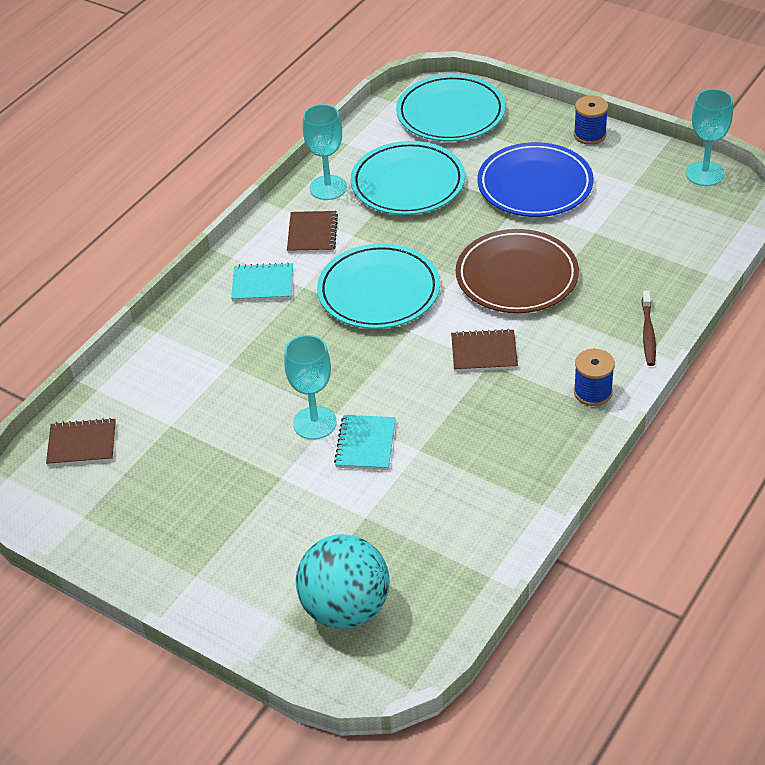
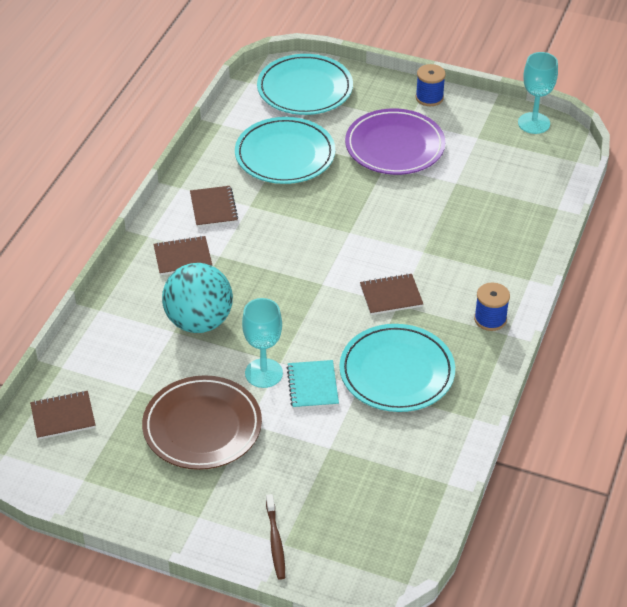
camera: 15 degrees left, 0 degrees up
turquoise notebook [231,262,293,301] -> brown notebook [153,236,212,275]
turquoise ball [296,534,389,629] -> turquoise ball moved to [162,263,233,333]
turquoise goblet [303,104,347,200] -> none
turquoise plate [317,243,440,329] -> turquoise plate moved to [339,324,455,412]
brown plate [456,229,579,313] -> brown plate moved to [142,375,262,470]
blue plate [478,142,594,217] -> purple plate [345,108,445,175]
brown toothbrush [642,291,656,366] -> brown toothbrush moved to [266,494,285,580]

